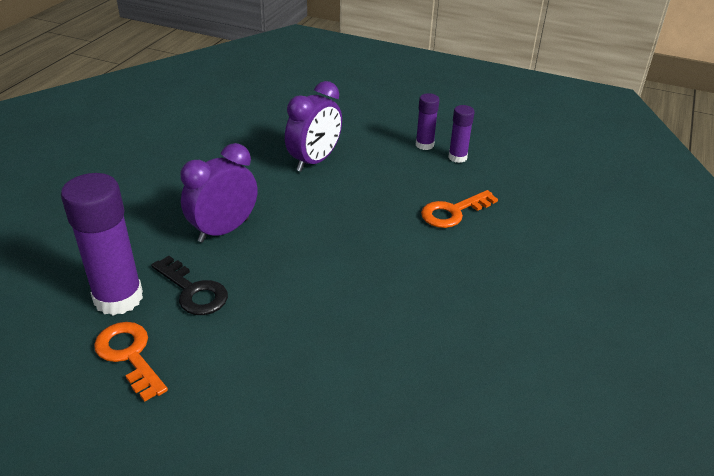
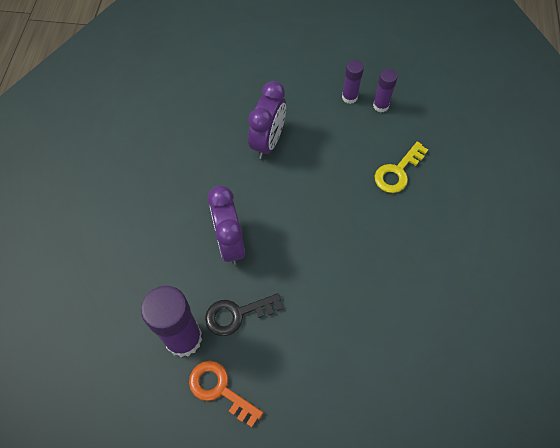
camera: 15 degrees left, 25 degrees up
black key [151,256,228,315] -> black key turned 135 degrees clockwise [205,293,283,336]
purple clock [180,143,258,243] -> purple clock turned 45 degrees counterclockwise [208,186,245,265]
orange key [421,190,498,228] -> yellow key [374,142,428,193]

